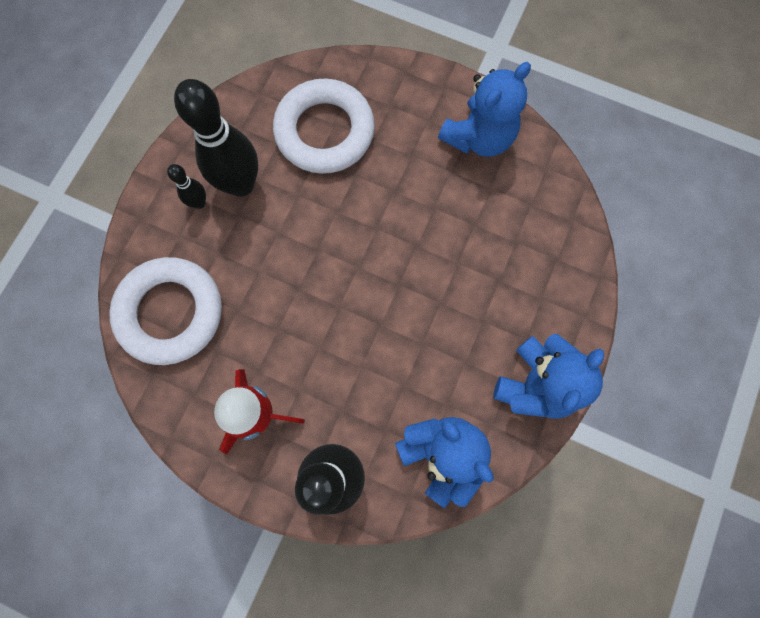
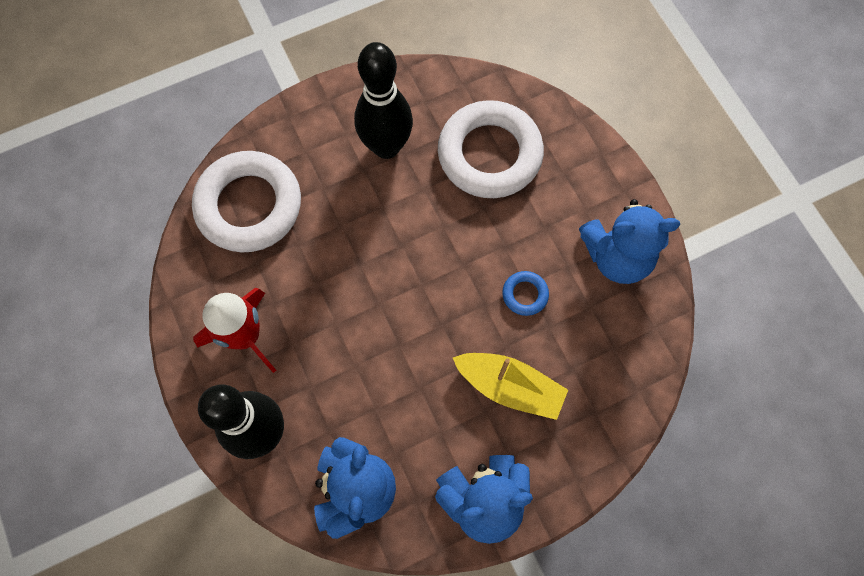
camera: 40 degrees right, 5 degrees down
black bowling pin [167,164,206,209] -> none
none -> yellow boat [453,353,568,420]
none -> blue ring [502,271,549,316]

